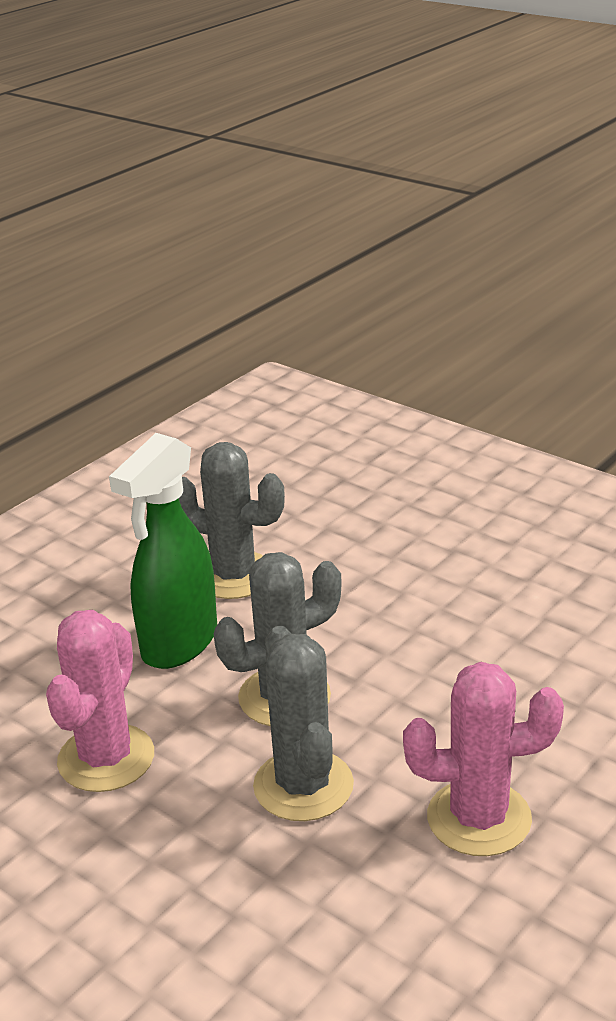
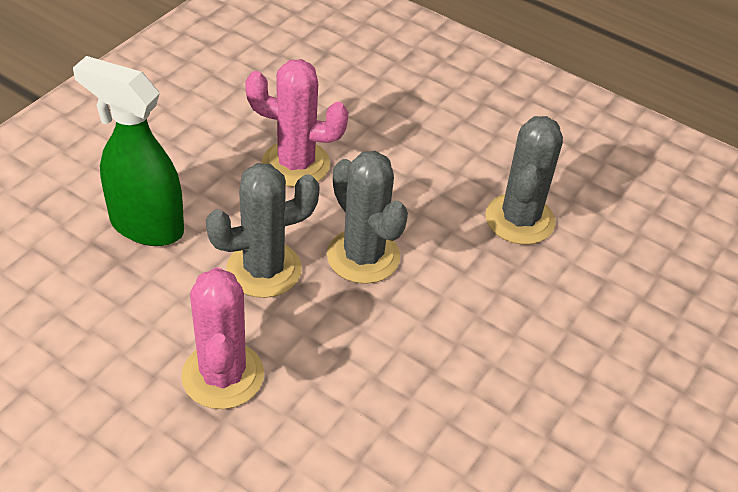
camera: 80 degrees right, 15 degrees up
green spray bottle [109,433,217,669] -> green spray bottle moved to [73,56,184,246]

